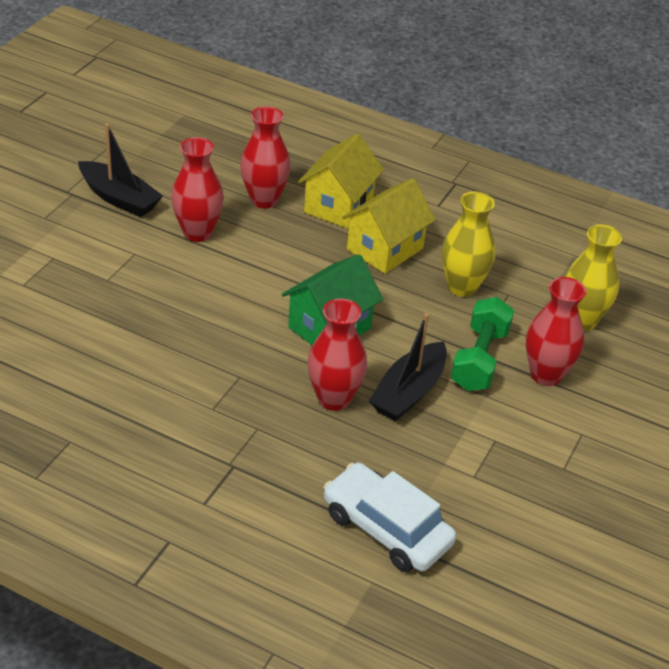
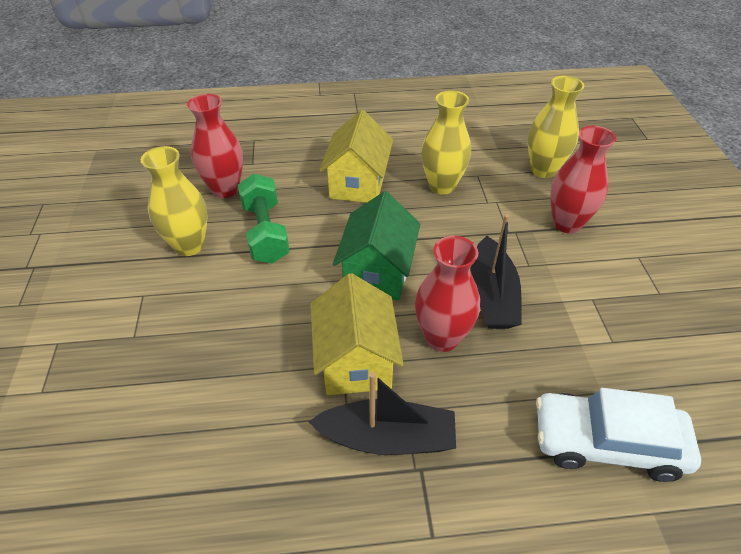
camera: 30 degrees left, 5 degrees up
black boat [78,123,163,217] -> black boat moved to [308,372,456,455]
red vase [171,137,224,242] -> yellow vase [141,146,208,256]
yellow house [298,134,384,228] -> yellow house moved to [310,273,404,395]
green dumbbell [451,297,514,391] -> green dumbbell moved to [238,174,290,264]

